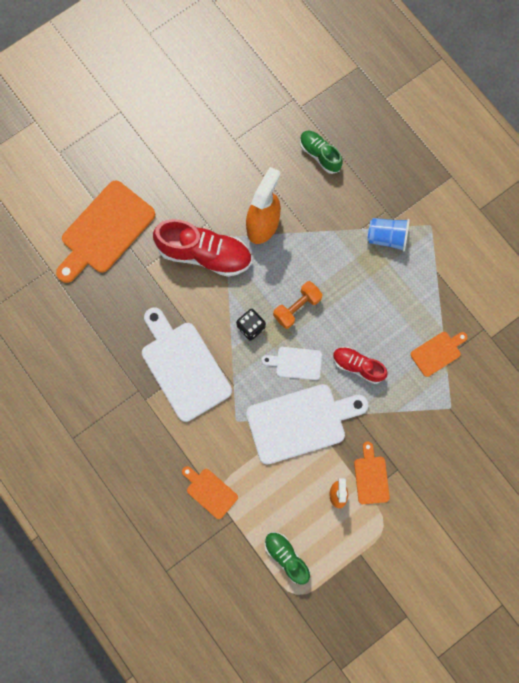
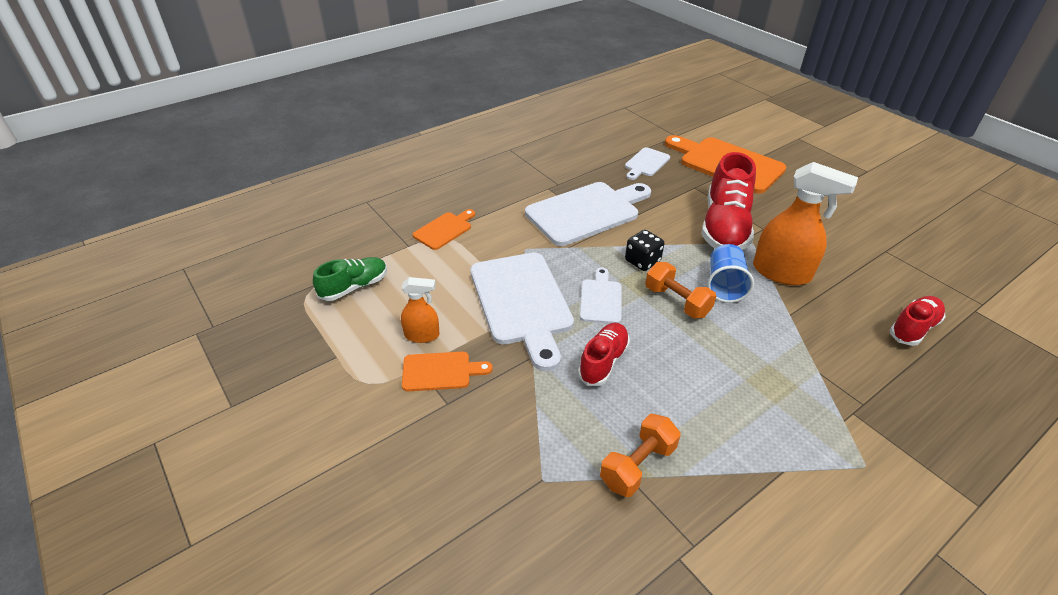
camera: 90 degrees right, 35 degrees down
green shoe [300,131,343,174] -> red shoe [890,296,946,346]
blue cup [367,218,410,252] -> blue cup moved to [707,244,754,303]
orange cutting board [410,332,468,377] -> orange dumbbell [600,414,681,497]
none -> white cutting board [625,147,670,180]

